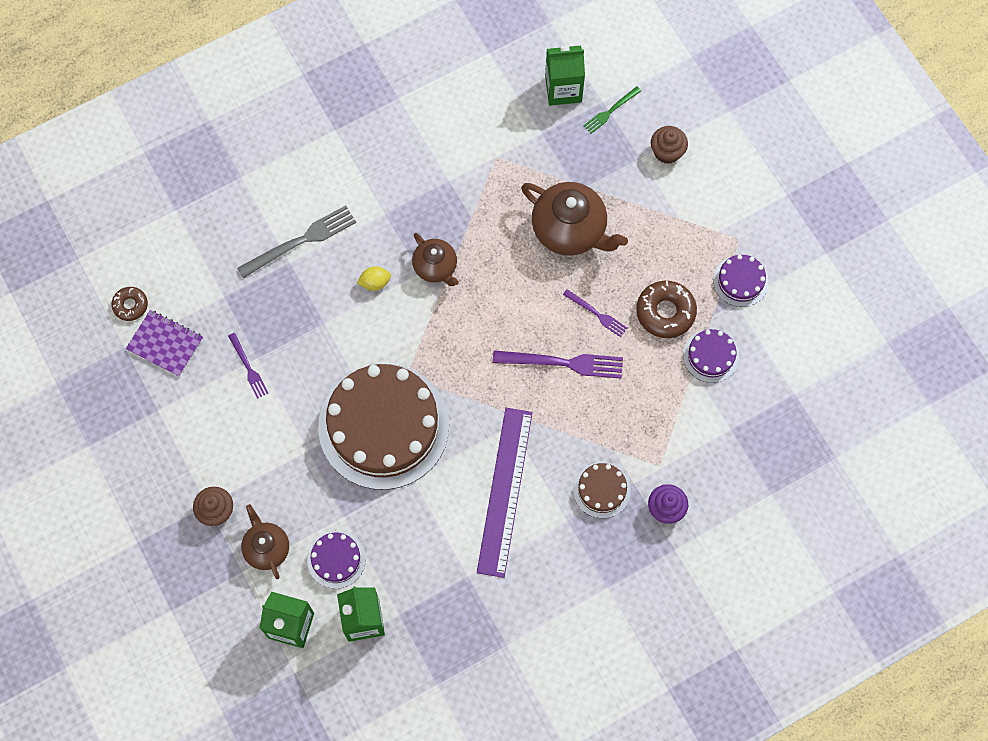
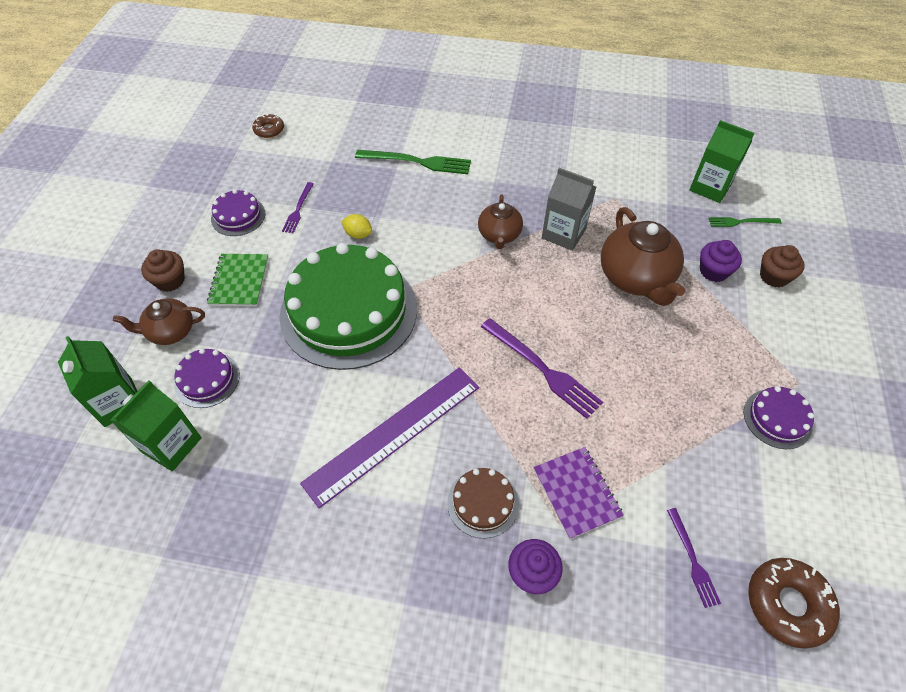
camera: 40 degrees right, 15 degrees down
purple notebook [126,310,203,377] -> purple notebook moved to [533,447,624,539]
grey fork [237,205,356,278] -> green fork [355,150,471,174]
brown teapot [241,504,289,579] -> brown teapot turned 120 degrees counterclockwise [113,298,205,345]
brown cake [318,364,449,490] -> green cake [280,243,417,370]
yellow lemon [357,266,391,291] -> yellow lemon moved to [342,214,372,239]
purple fork [563,289,627,337] -> purple fork moved to [667,508,721,608]
brown donut [636,281,697,338] -> brown donut moved to [748,558,840,649]
purple cake [683,329,739,383] -> purple cake moved to [211,189,266,236]
none -> green notebook [207,254,269,306]
none -> grey carton [542,168,596,251]
none -> purple cupcake [700,240,742,282]

